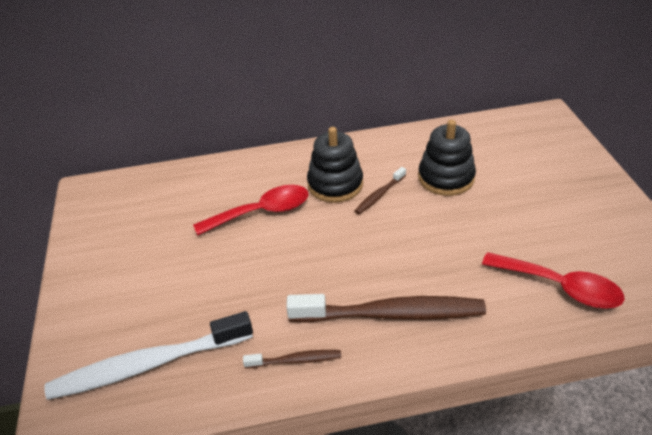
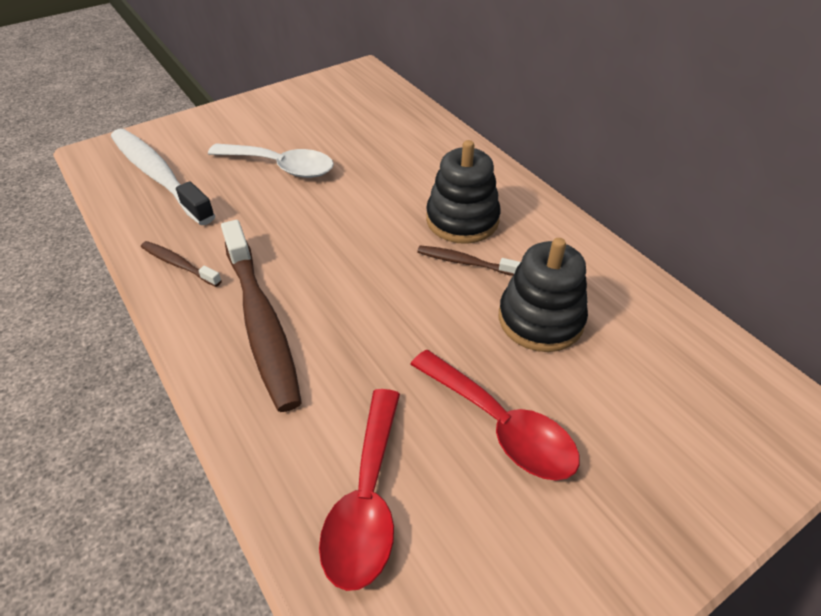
camera: 65 degrees right, 5 degrees up
red spoon [193,185,309,235] -> red spoon moved to [410,350,580,481]
brown toothbrush [243,350,341,368] -> brown toothbrush turned 150 degrees clockwise [141,241,222,287]
none -> white spoon [208,143,334,178]

